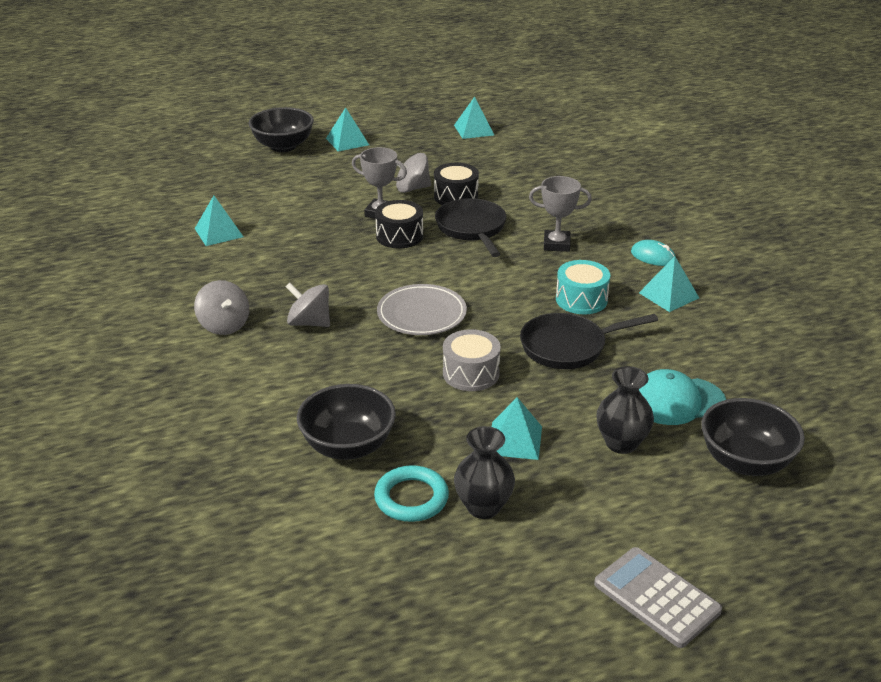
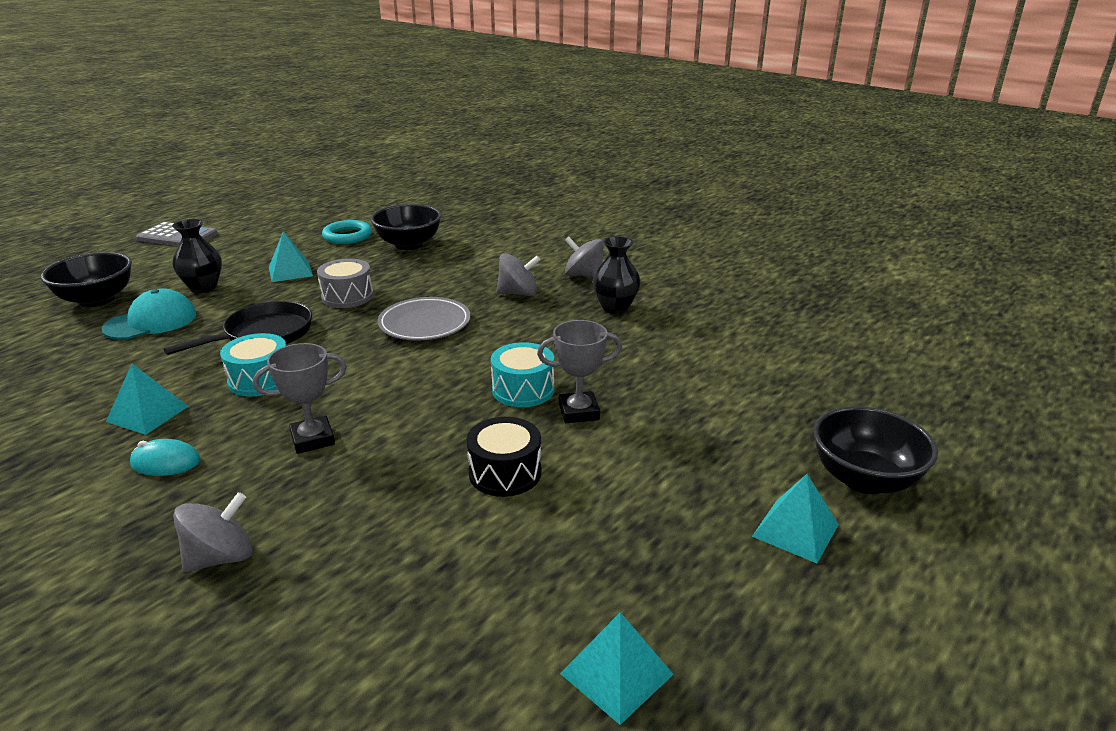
camera: 150 degrees right, 5 degrees down
turquoise pyramid [195,196,244,246] -> none
black drum [375,200,423,249] -> turquoise drum [491,342,554,407]
grey spinning top [396,153,431,193] -> grey spinning top moved to [173,492,253,572]
black pan [435,198,507,257] -> none
black vase [454,426,515,519] -> black vase moved to [593,236,641,314]

